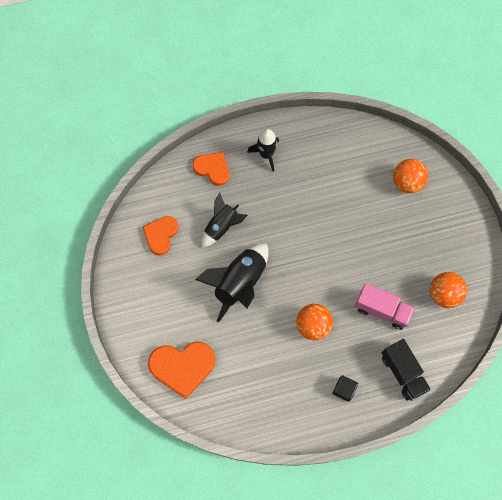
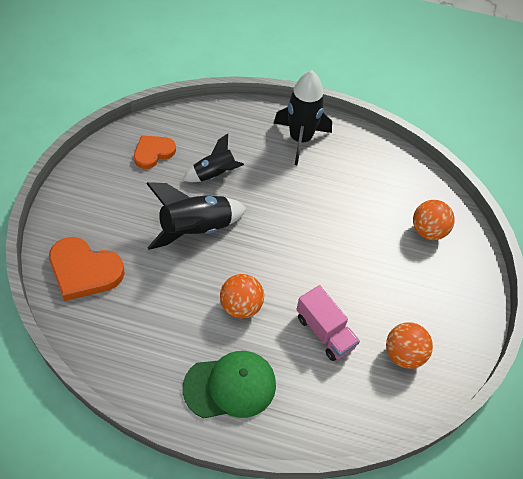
camera: 25 degrees right, 15 degrees down
orange heart [193,152,229,186] -> none
black rocket [247,129,279,172] -> black rocket [274,70,332,165], size x1.58
black cube [332,375,358,402] -> green cap [183,351,276,418]
black truck [382,339,431,401] -> none

